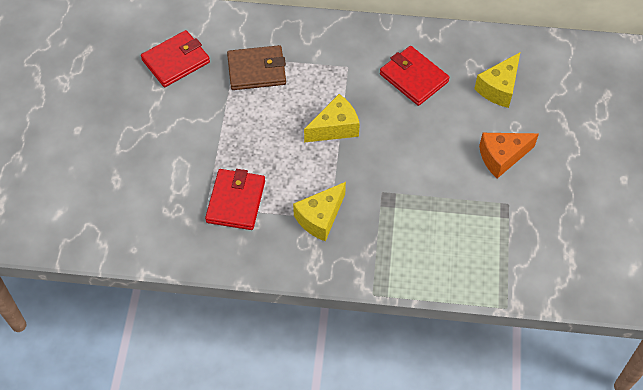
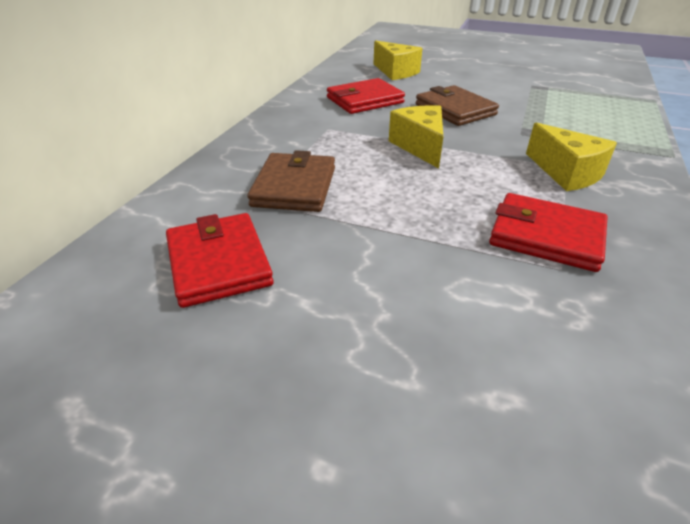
camera: 75 degrees left, 20 degrees down
orange cheese [479,133,539,178] -> none
none -> brown wallet [416,85,499,126]

